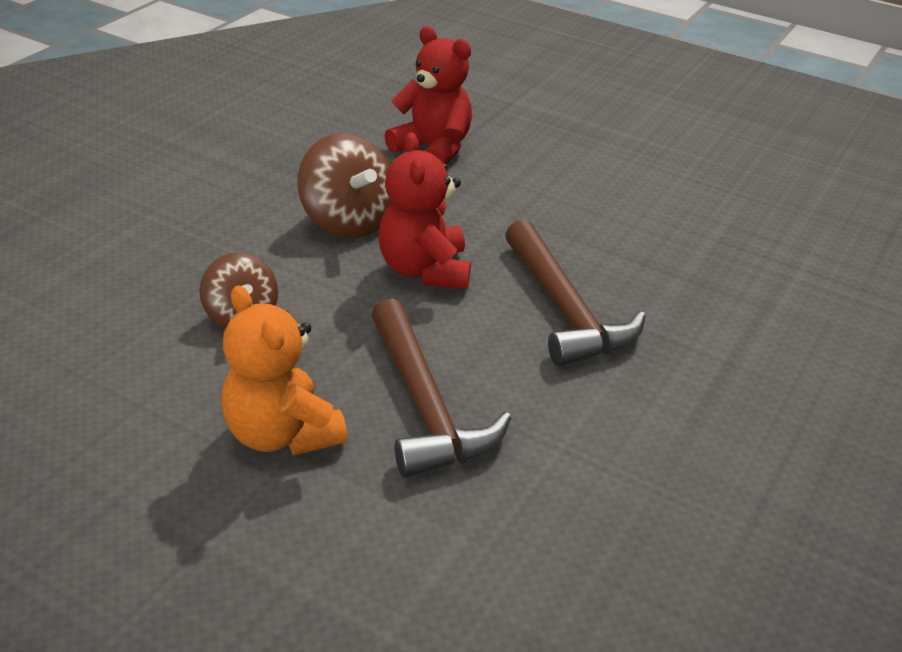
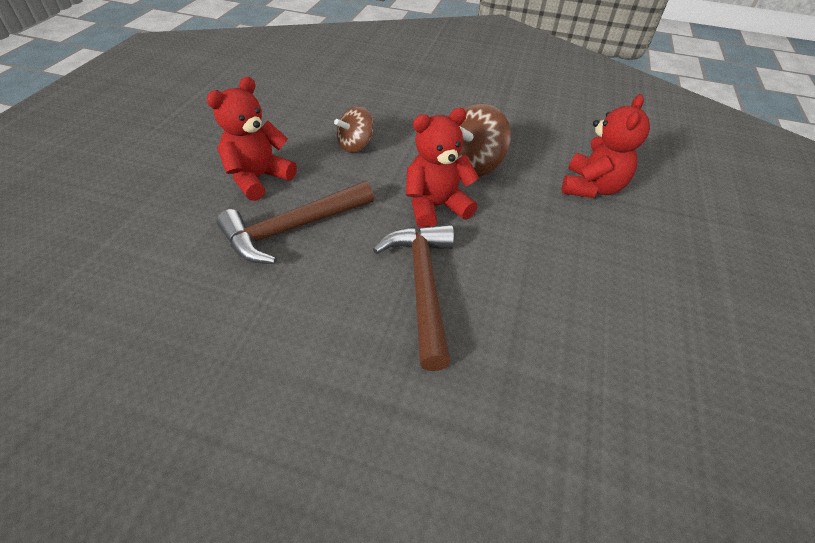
camera: 75 degrees right, 10 degrees up
orange teddy bear [221,286,347,455] -> red teddy bear [207,77,297,201]
brown hammer [505,220,646,366] -> brown hammer turned 120 degrees clockwise [373,224,454,371]

